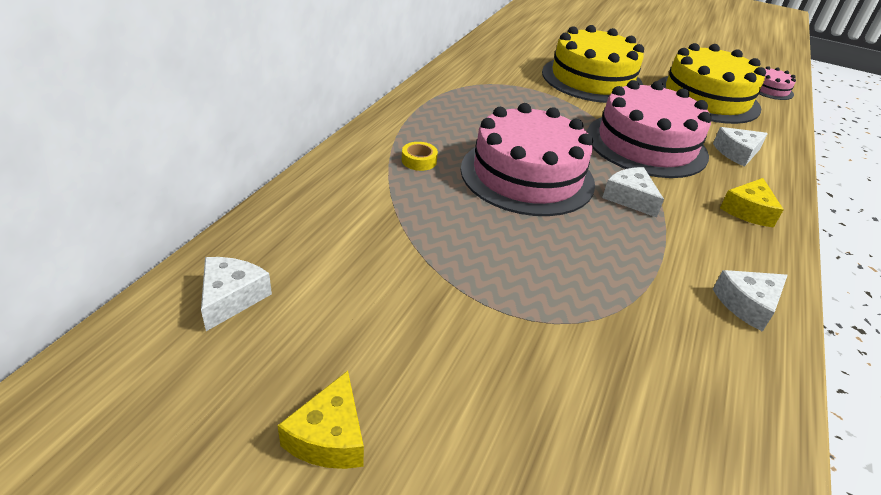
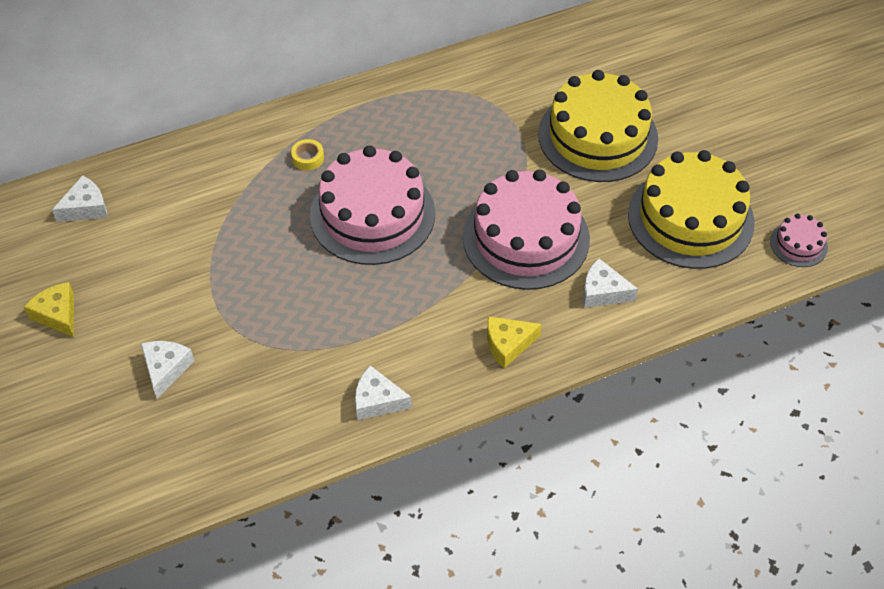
camera: 45 degrees right, 15 degrees up
yellow cheese [278,371,364,469] -> yellow cheese turned 90 degrees clockwise [24,282,74,337]
white cheese [602,167,664,217] -> white cheese moved to [141,341,194,398]

